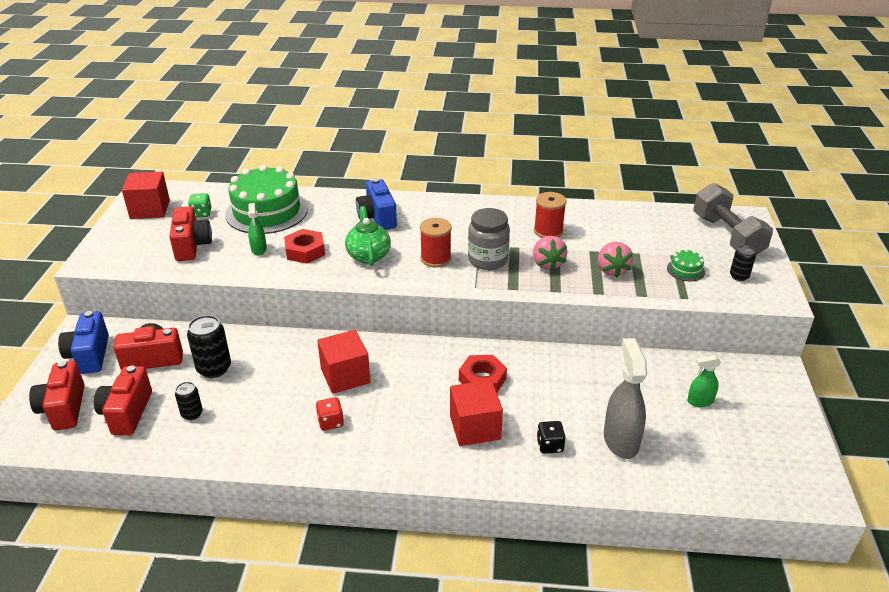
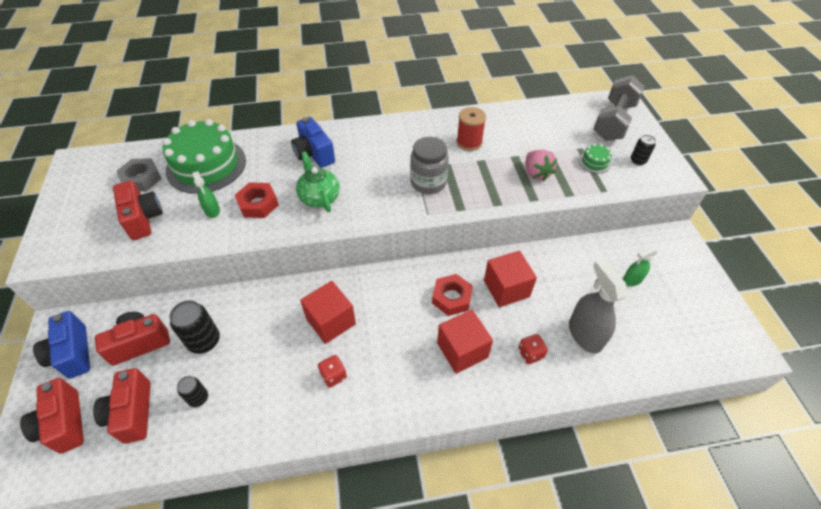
camera: 15 degrees left, 15 degrees up
red cube [122,172,170,219] -> red cube moved to [484,251,537,307]
green dice [188,193,212,218] -> grey nut [116,158,162,191]
red spool [420,218,452,267] -> none
pink strawberry [533,236,568,271] -> none
black dice [536,421,566,454] -> red dice [518,334,548,364]
grey dumbbell [693,183,773,255] -> grey dumbbell turned 60 degrees clockwise [593,75,645,141]

